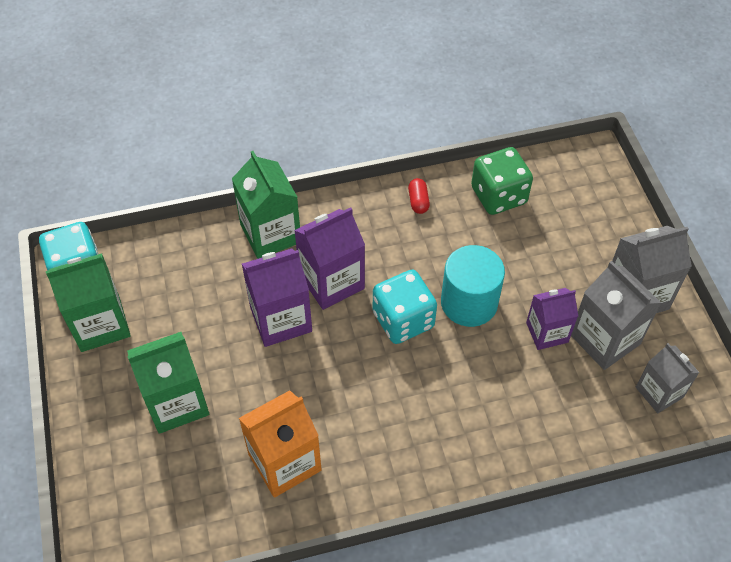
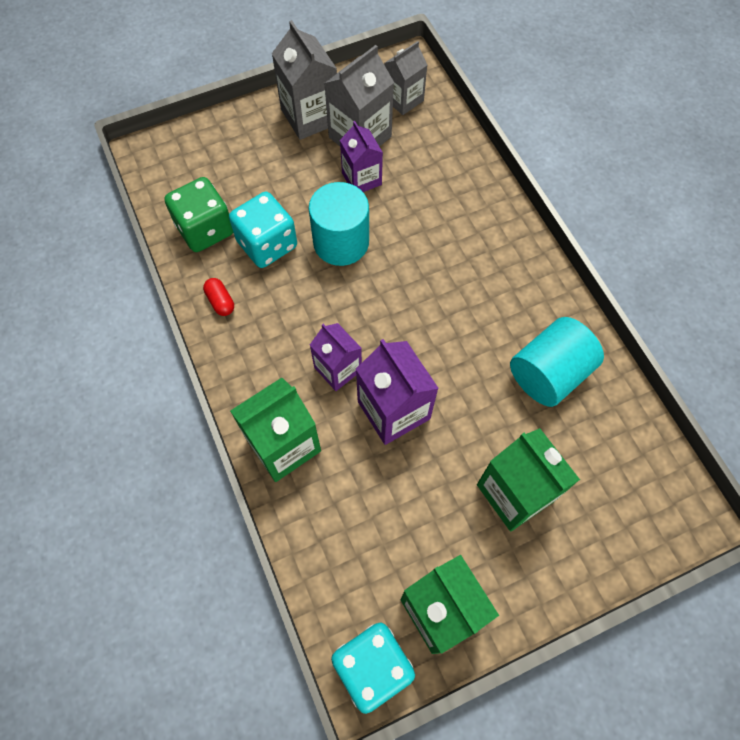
camera: 100 degrees left, 10 degrees up
orange carton [239,390,322,498] -> turquoise cylinder [510,317,604,407]
purple carton [294,207,365,310] -> purple carton [310,323,362,391], size x0.66
turquoise dice [373,270,437,344] -> turquoise dice moved to [229,192,297,268]
red capsule [408,178,430,214] -> red capsule turned 75 degrees clockwise [203,278,234,316]

